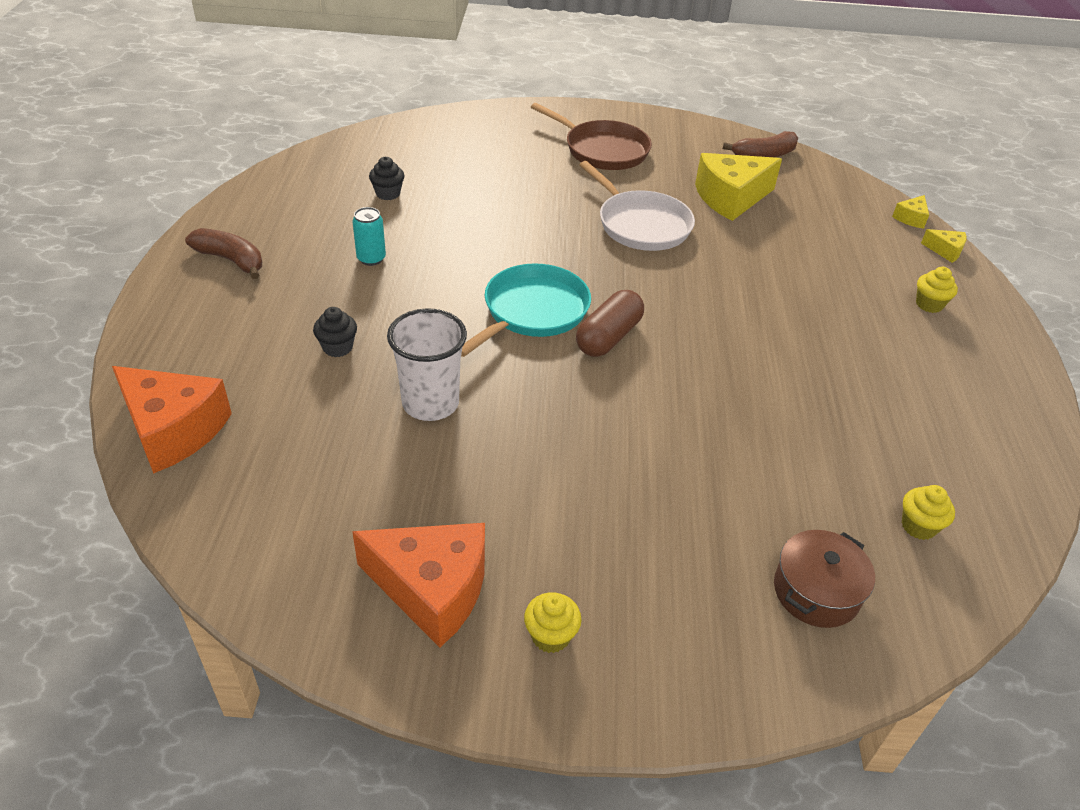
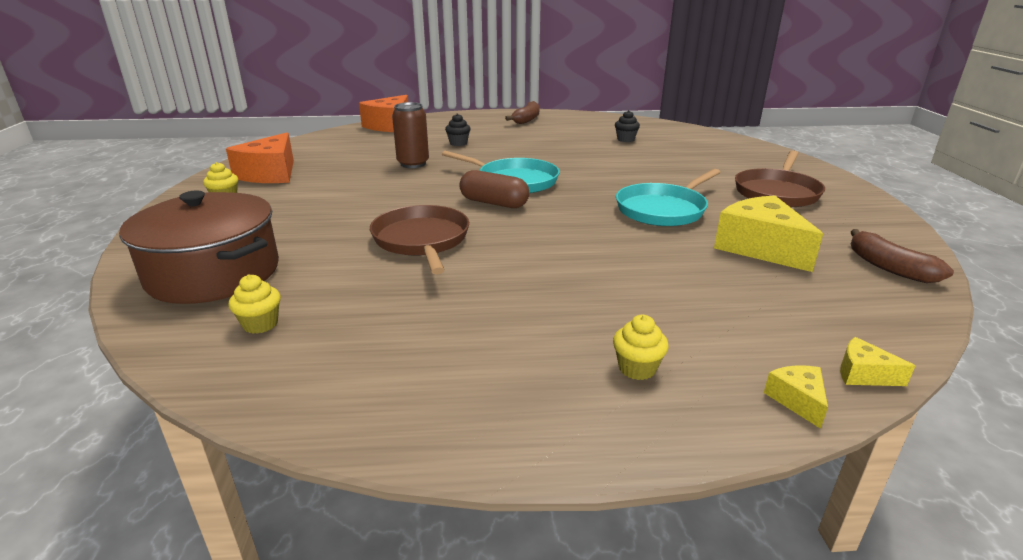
camera: 85 degrees right, 15 degrees down
turquoise can [352,207,386,266] -> none
white cup [387,308,467,421] -> brown can [392,102,429,168]
white pan [579,161,695,251] -> turquoise pan [616,169,721,226]
brown pot [774,530,875,628] -> brown pot [119,191,279,304], size x1.85
yellow cheese [921,229,967,263] -> yellow cheese turned 150 degrees clockwise [764,365,828,429]
none -> brown pan [370,205,469,274]

